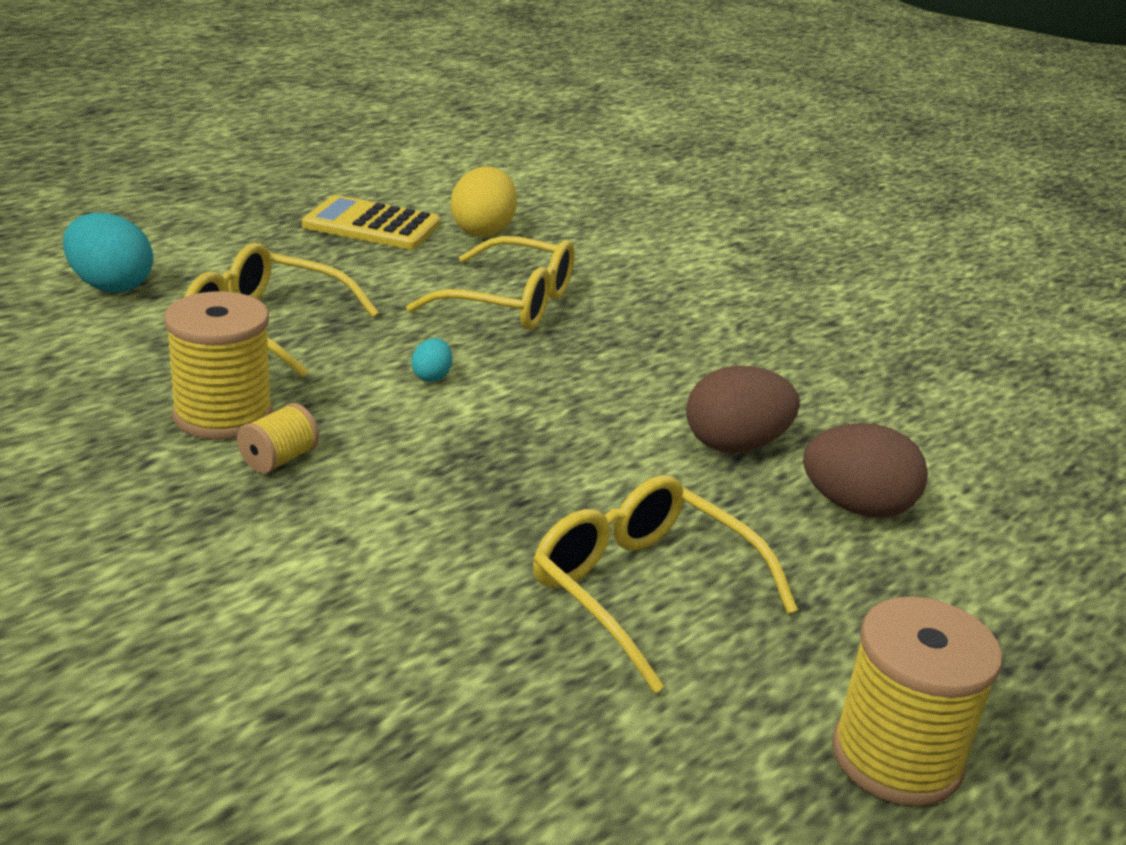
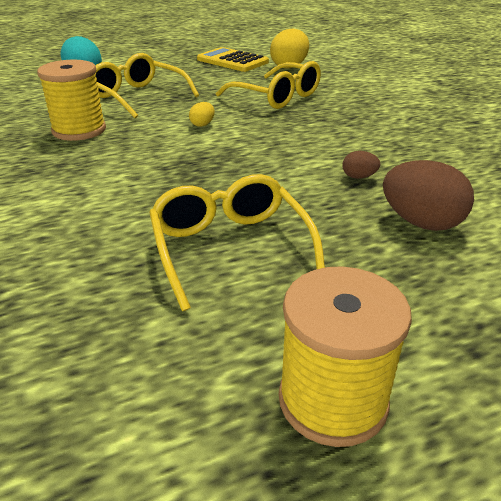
camera: 25 degrees right, 5 degrees up
yellow spool [237,403,319,474] -> none
turquoise egg [412,338,452,382] -> yellow egg [189,102,215,127]
brown egg [686,365,800,453] -> brown egg [342,151,380,179], size x0.49

